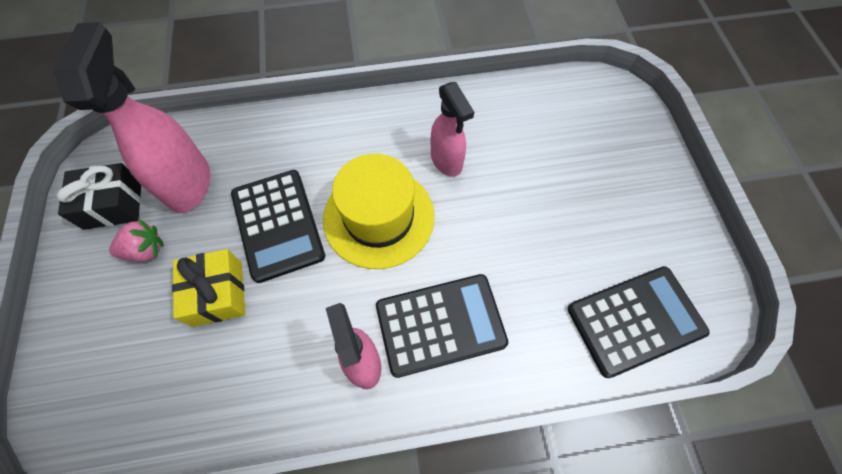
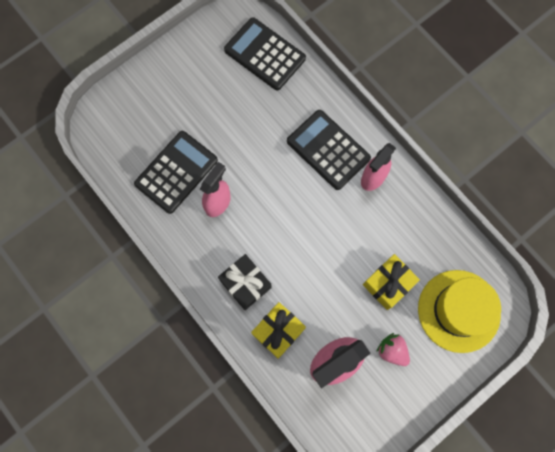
camera: 120 degrees left, 10 degrees up
black gift [57,163,141,230] -> black gift moved to [218,254,272,310]
black calculator [231,170,325,283] -> black calculator moved to [134,131,218,214]
yellow hat [323,154,434,269] -> yellow hat moved to [418,270,501,353]
none -> yellow gift [251,302,306,359]

